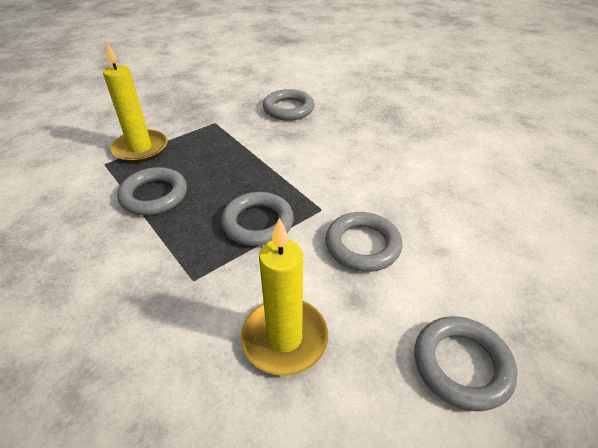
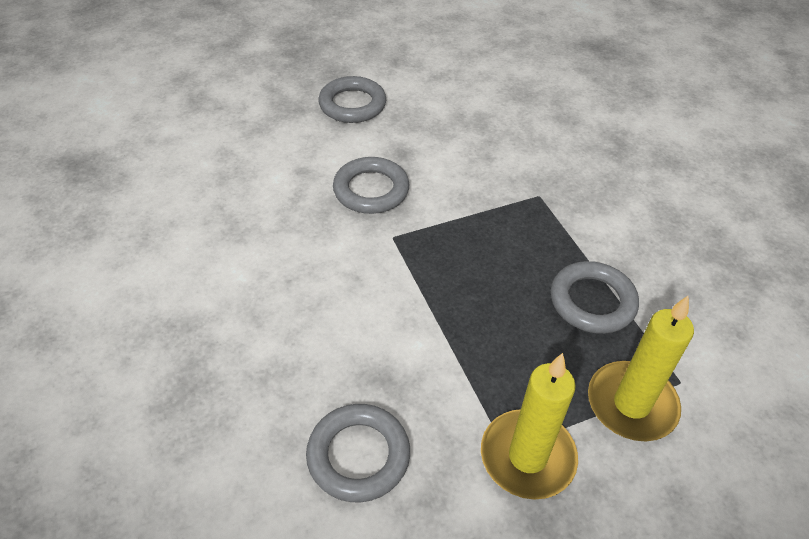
camera: 165 degrees left, 5 degrees up
grey ring [221,192,294,246] -> none
yellow candle [241,218,328,376] -> yellow candle moved to [481,353,578,500]

